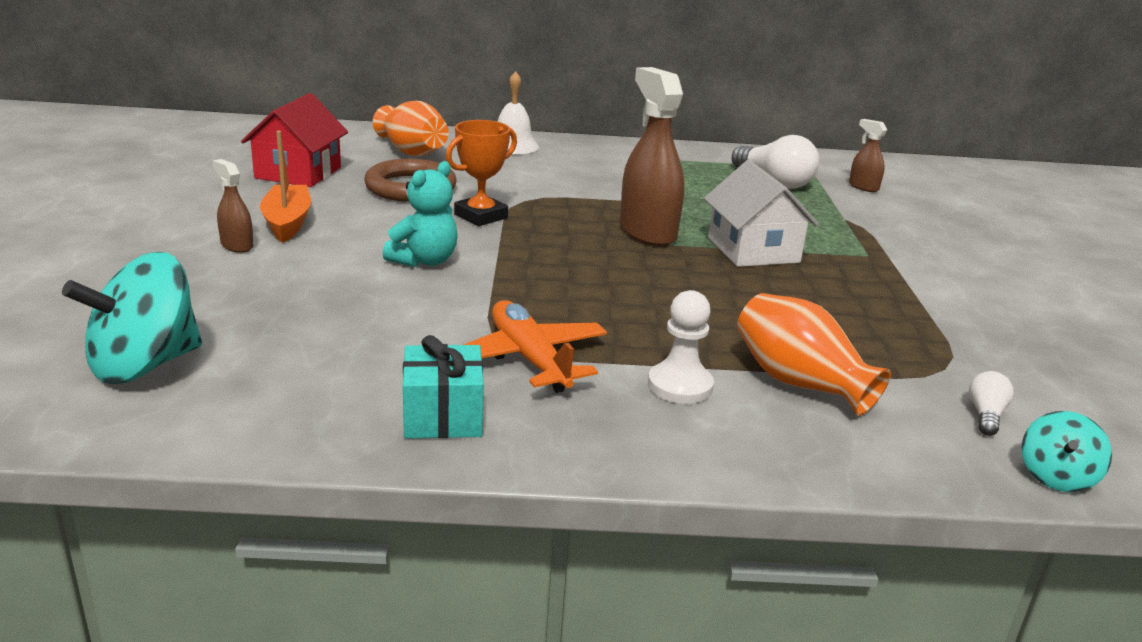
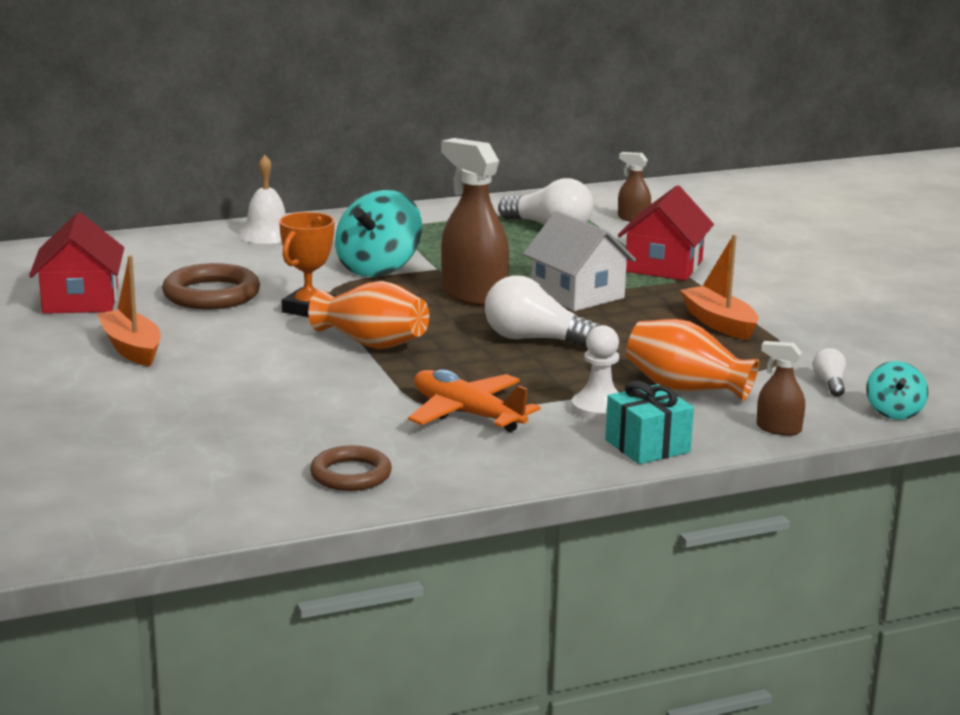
camera: 20 degrees left, 5 degrees down
turquoise spinning top [62,252,202,384] -> turquoise spinning top moved to [335,190,422,277]
brown spray bottle [213,159,253,253] -> brown spray bottle moved to [757,341,805,436]
orange vase [373,101,449,156] -> orange vase moved to [308,281,429,349]
turquoise teddy bear [383,161,458,267] -> none
turquoise gift [403,335,484,439] -> turquoise gift moved to [605,381,694,464]
none -> brown ring [310,445,392,491]
none -> white light bulb [485,276,600,348]
none -> red house [618,185,714,281]
none -> orange boat [680,235,759,340]

